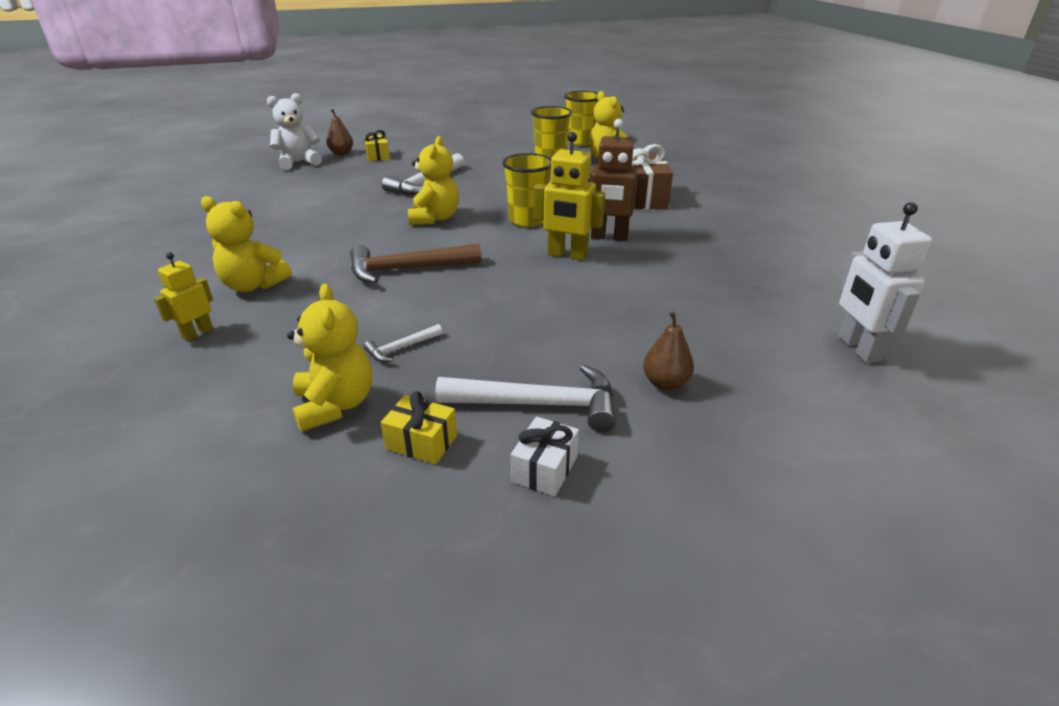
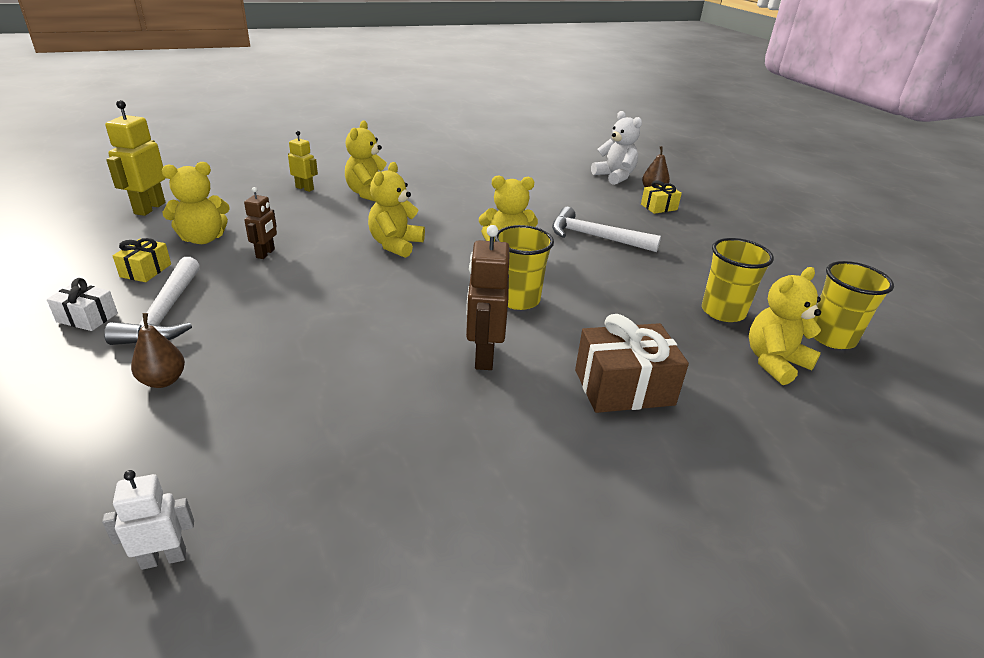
camera: 80 degrees right, 0 degrees up
brown hammer [350,243,482,283] -> yellow teddy bear [368,162,425,258]
white hammer [363,324,443,362] -> brown robot [244,187,277,259]
yellow robot [534,132,605,261] -> yellow robot moved to [105,100,166,216]
white robot [838,202,932,363] -> white robot [102,470,194,570], size x0.60

